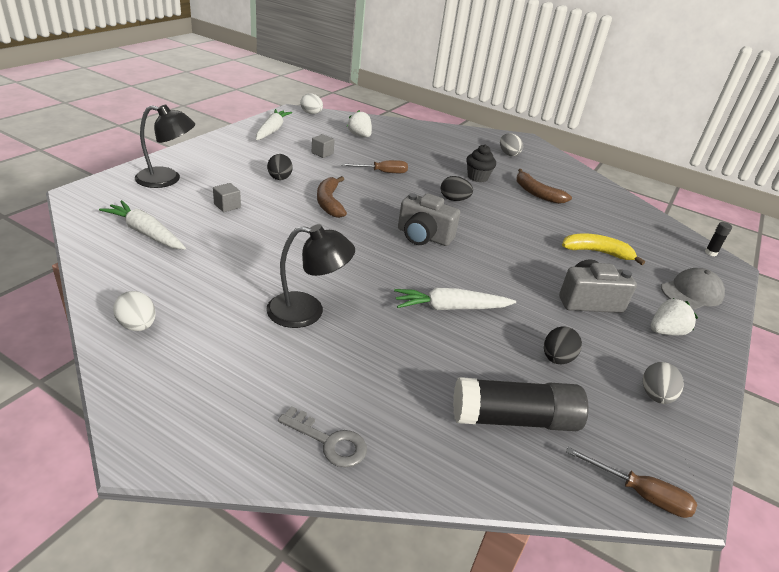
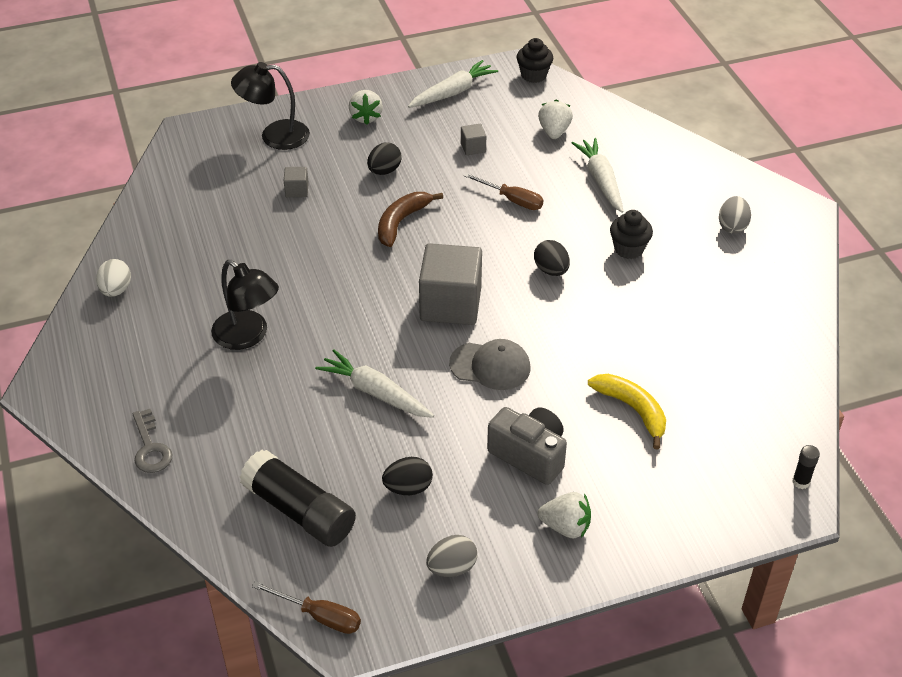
camera: 45 degrees right, 10 degrees up
white carrot [99,200,186,250] -> white carrot moved to [572,138,624,213]
black lamp [135,105,195,188] -> black lamp turned 135 degrees clockwise [231,62,310,150]
white egg [300,93,323,114] -> black cupcake [516,38,553,83]
grey camera [398,193,460,246] -> grey cube [419,243,482,325]
brown banana [516,169,572,204] -> none
brown screwdriver [566,447,697,518] -> brown screwdriver turned 45 degrees counterclockwise [252,581,361,634]
grey cap [661,268,725,309] -> grey cap moved to [449,339,531,390]
none -> white strawberry [349,90,383,125]

